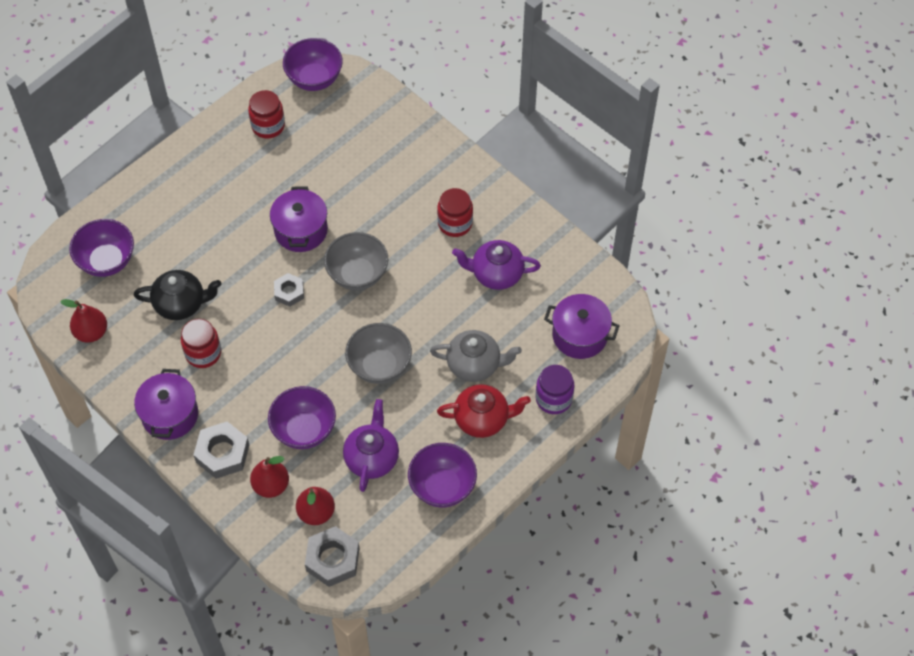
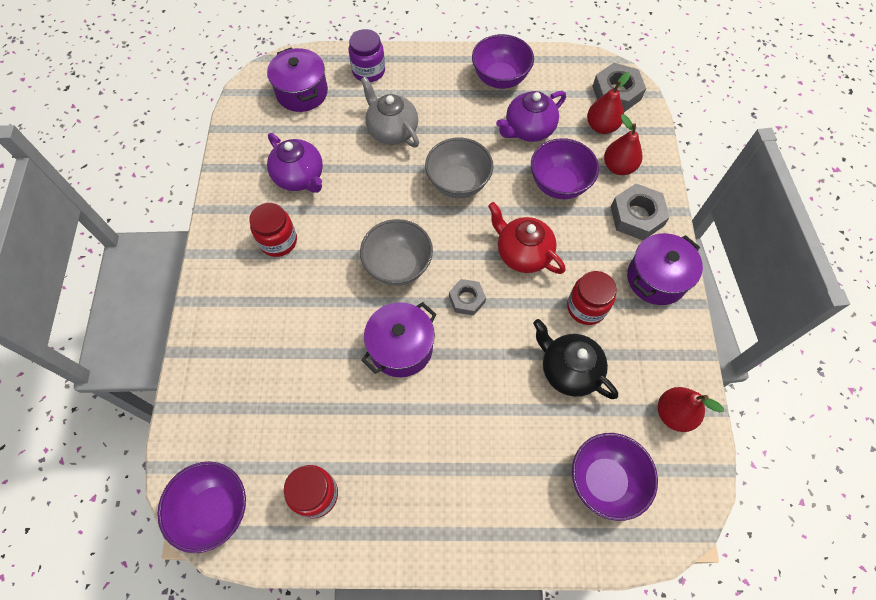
camera: 135 degrees left, 5 degrees up
red teapot [437,384,531,438] -> red teapot moved to [488,202,566,274]

